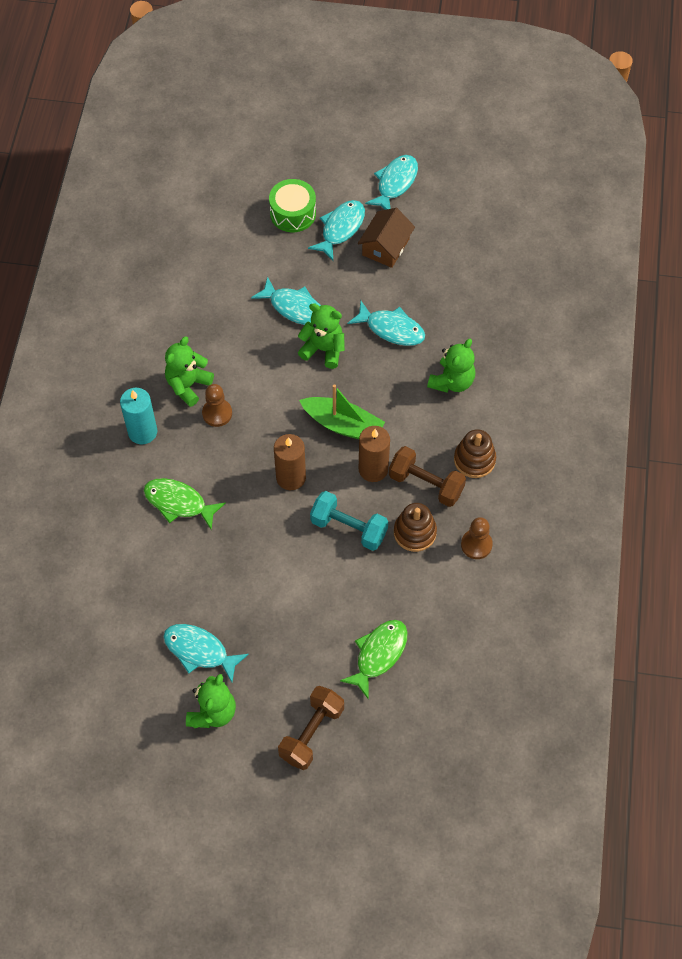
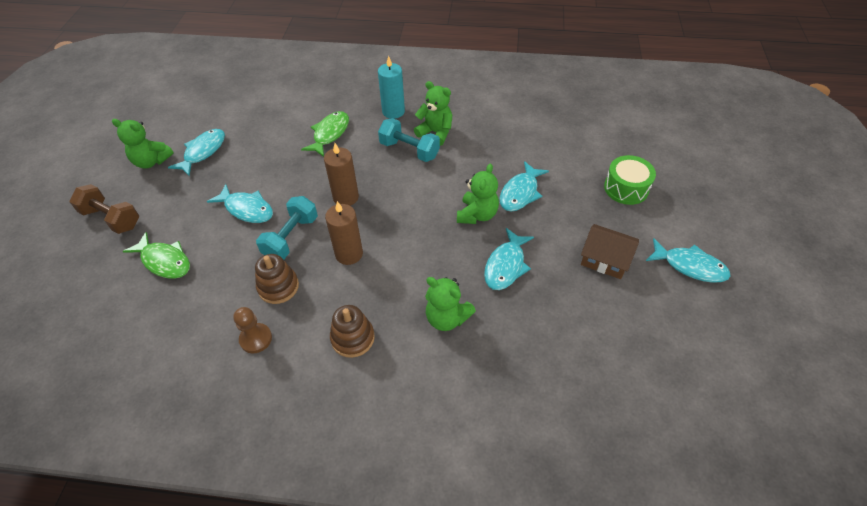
camera: 90 degrees right, 10 degrees down
brown pawn [202,384,232,427] -> turquoise dumbbell [378,118,440,162]
green boat [299,384,385,439] -> none
turquoise fish [308,200,365,261] -> turquoise fish moved to [207,184,273,223]
brown dumbbell [389,446,466,507] -> none

